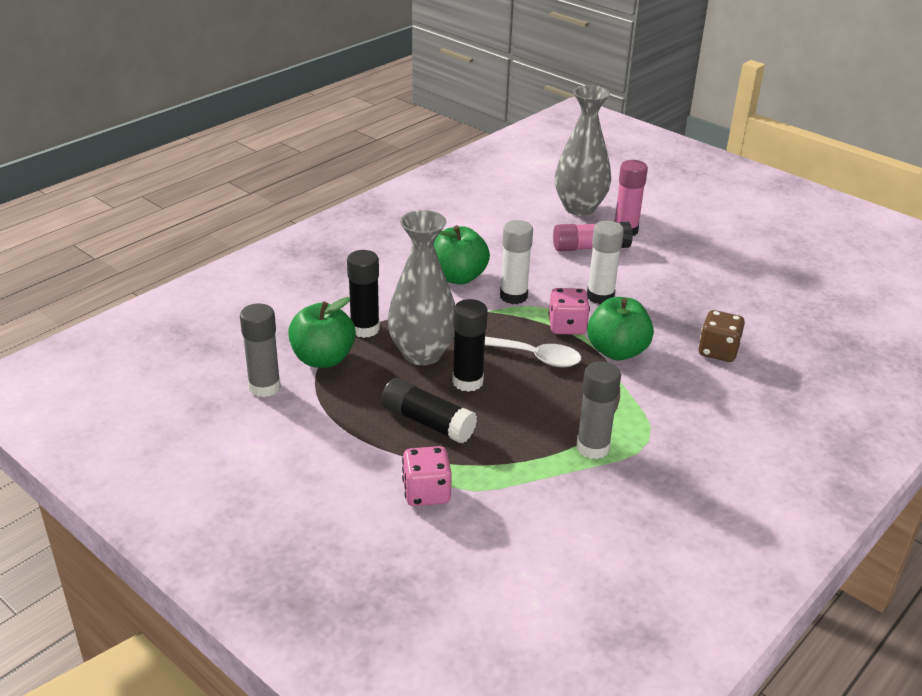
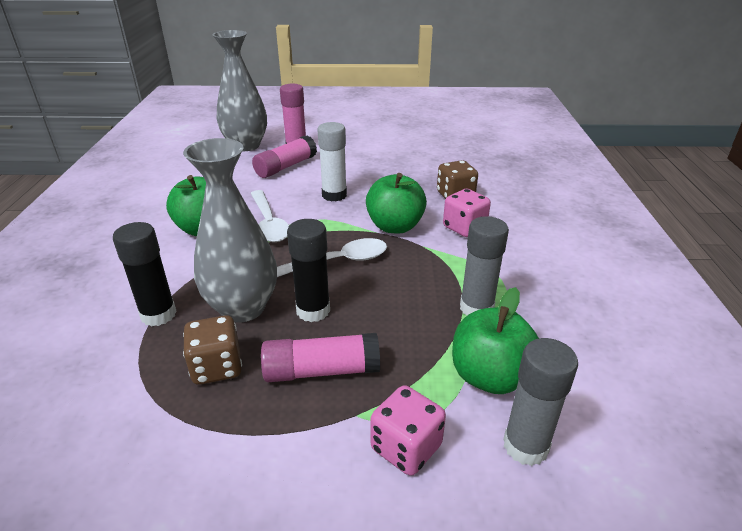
camera: 40 degrees left, 0 degrees up
grey glue stick [240,304,281,397] -> grey glue stick moved to [503,338,578,466]
green apple [288,297,356,368] -> green apple moved to [452,287,539,394]
black glue stick [381,378,477,444] -> pink glue stick [261,333,380,382]
white glue stick [500,220,533,304] -> white spoon [251,190,289,242]
pink dice [548,288,590,335] -> pink dice moved to [443,189,491,237]
none -> brown dice [183,315,242,385]

